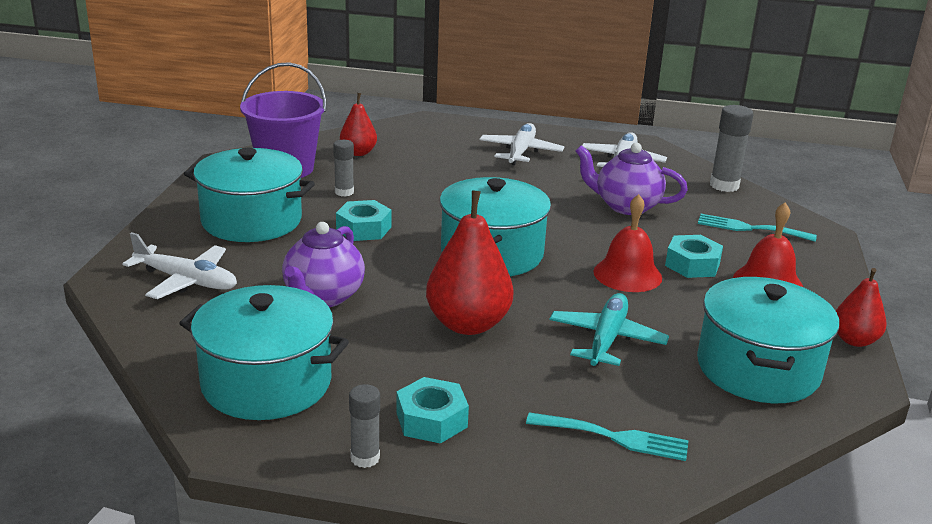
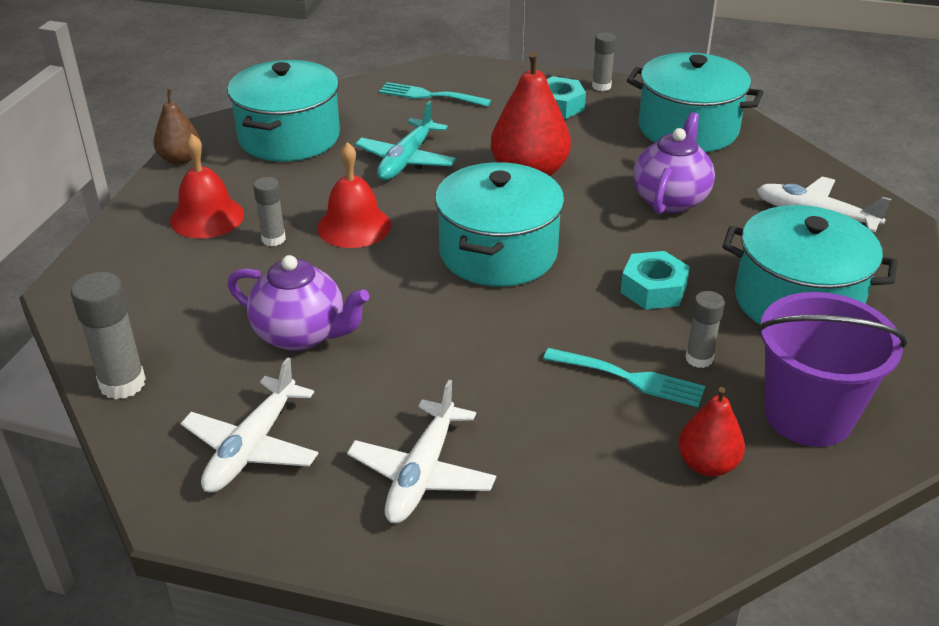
camera: 175 degrees left, 10 degrees up
turquoise nut [665,235,723,278] -> grey glue stick [253,177,286,246]
turquoise fork [698,214,817,242] -> turquoise fork moved to [543,348,705,407]
red pear [836,268,887,347] -> brown pear [153,89,200,165]

